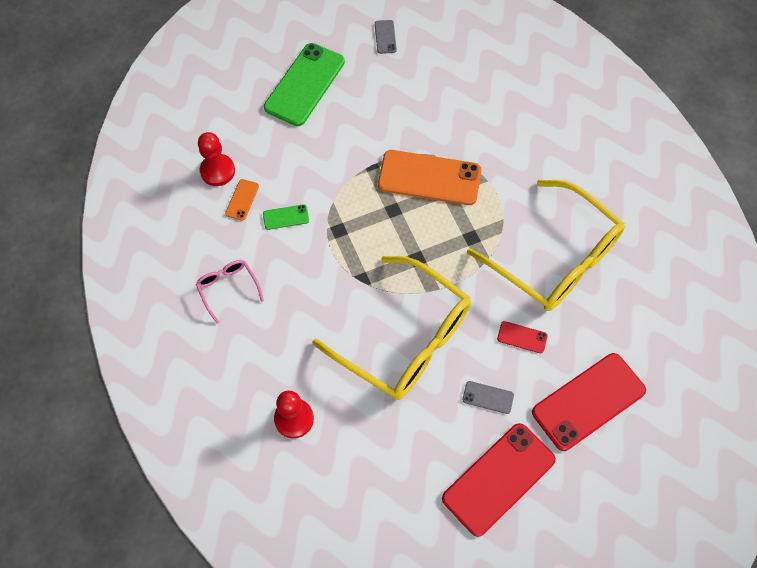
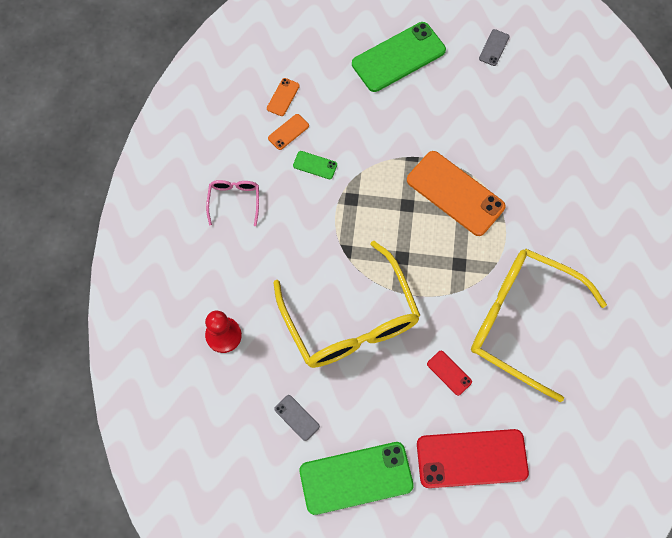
camera: 30 degrees right, 5 degrees up
red pawn [198,132,235,186] -> orange phone [267,78,300,116]
red phone [442,423,556,537] -> green phone [299,442,414,515]
grey phone [462,381,514,414] -> grey phone moved to [274,395,320,441]
yellow glasses [467,180,625,311] -> yellow glasses turned 135 degrees clockwise [471,248,607,402]

